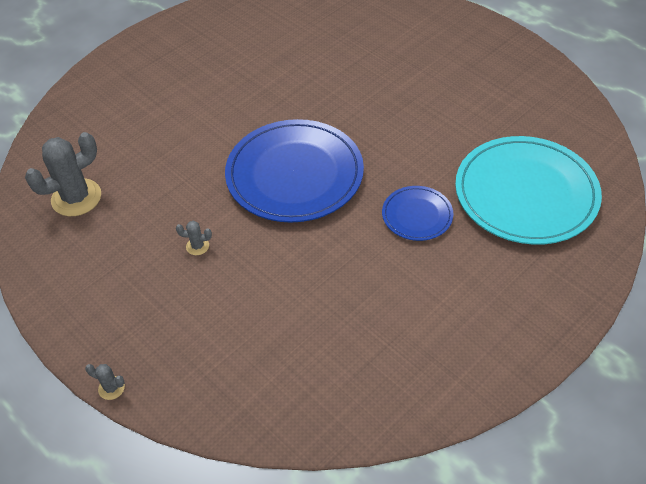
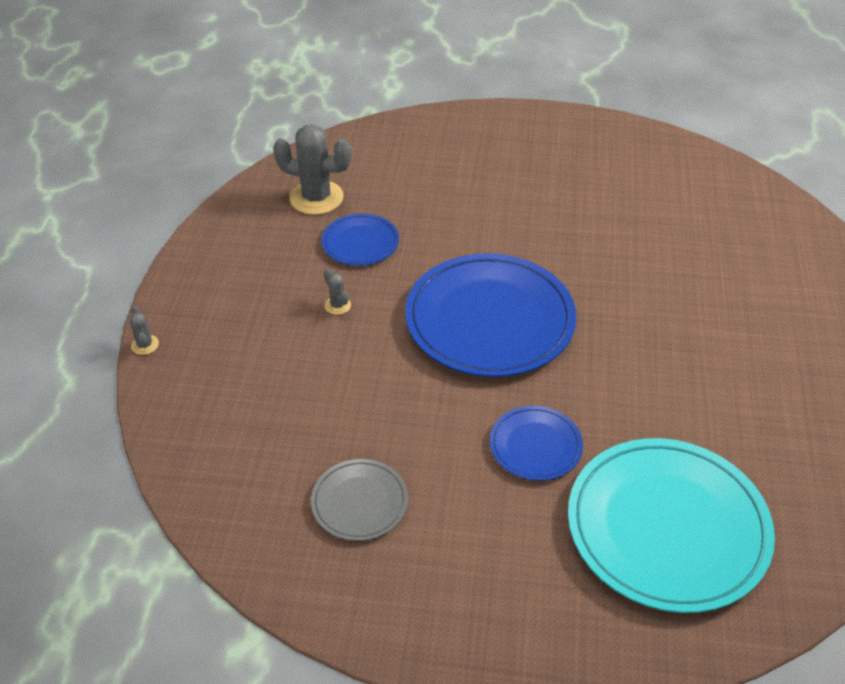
camera: 50 degrees right, 5 degrees down
none -> grey plate [311,459,408,541]
none -> blue plate [322,213,399,266]

